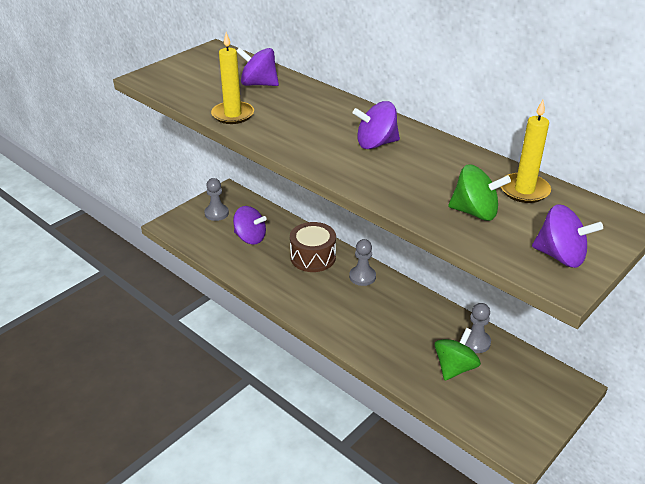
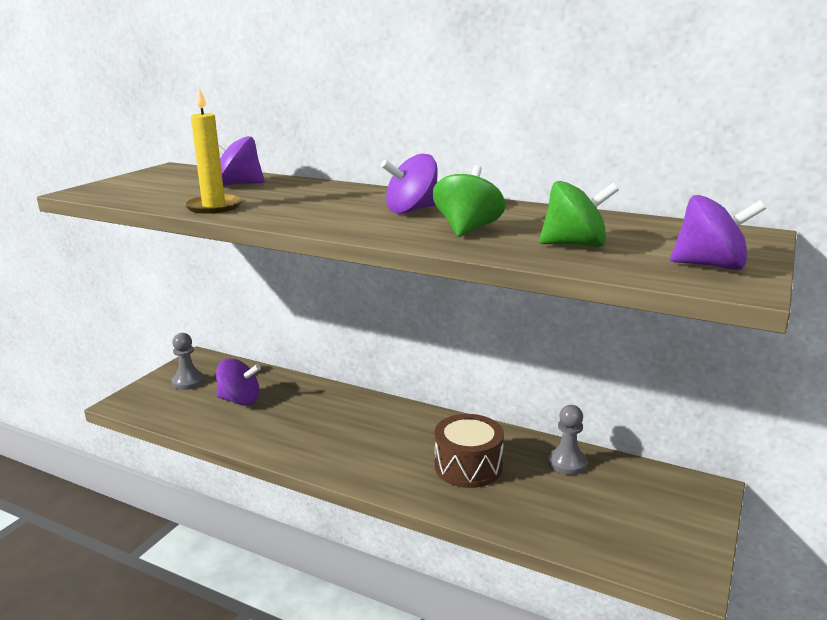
camera: 15 degrees left, 15 degrees down
brown drum [290,222,336,272] -> brown drum moved to [435,414,504,488]
grey pawn [349,239,376,286] -> none
green spinning top [434,328,481,381] -> green spinning top moved to [433,165,505,237]
yellow candle [501,100,551,203] -> none

